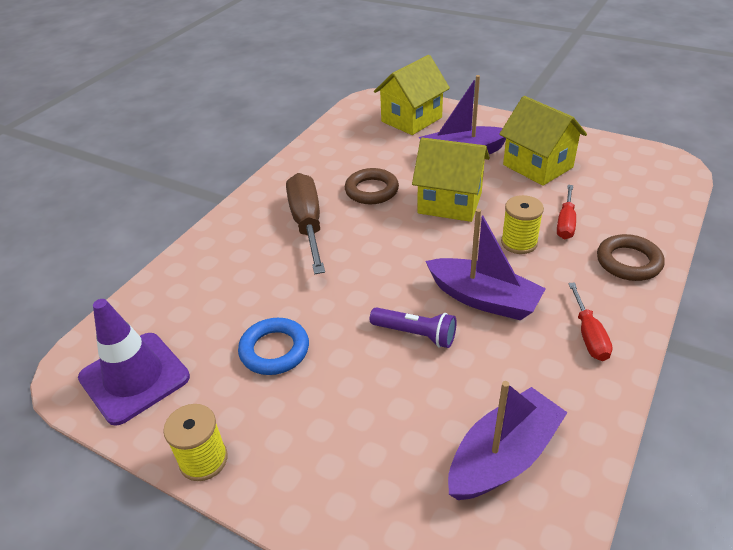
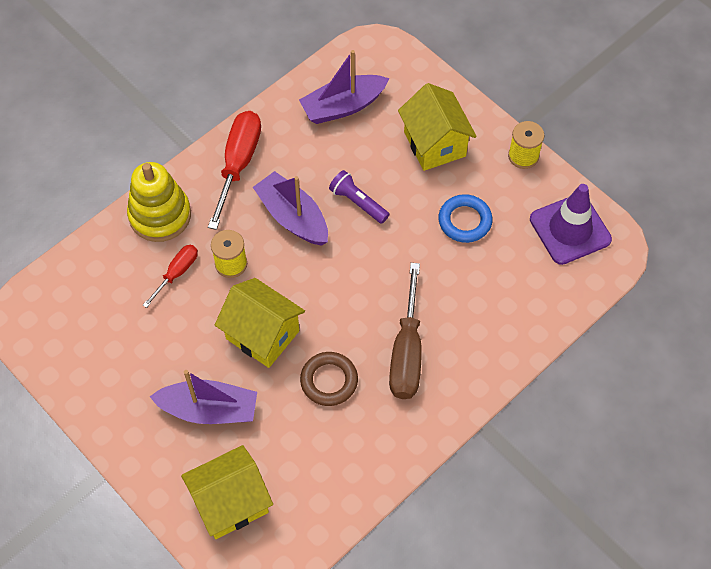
camera: 165 degrees left, 20 degrees up
yellow house [499,96,587,186] -> yellow house moved to [398,83,477,171]
red screwdriver [568,282,613,361] -> red screwdriver [208,111,261,230], size x1.79
brown ring [597,234,665,281] -> yellow stacking toy [127,162,191,242]

